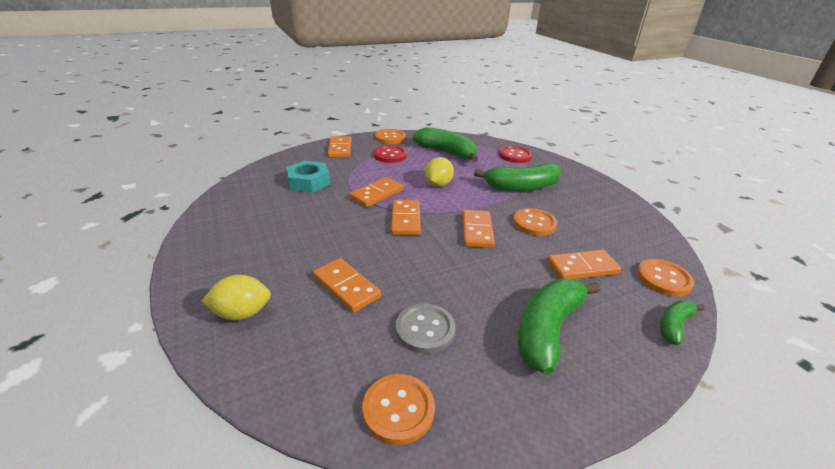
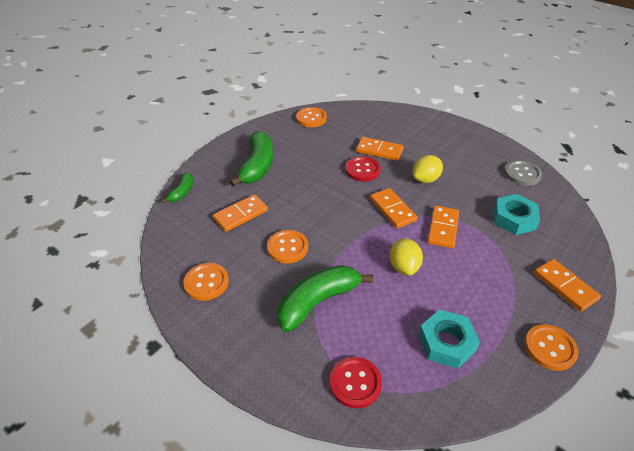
camera: 155 degrees right, 10 degrees up
yellow lemon [202,275,271,320] -> yellow lemon moved to [412,155,443,183]
red button [374,145,407,163] -> red button moved to [345,156,381,181]
grey button [395,303,455,354] -> grey button moved to [504,160,542,186]
green banana [413,127,478,162] -> turquoise nut [418,310,480,369]
orange domino [462,210,495,248] -> none
orange button [637,259,694,296] -> orange button moved to [183,263,229,301]

